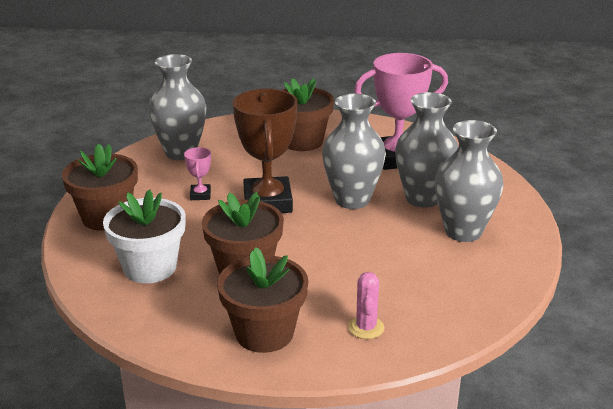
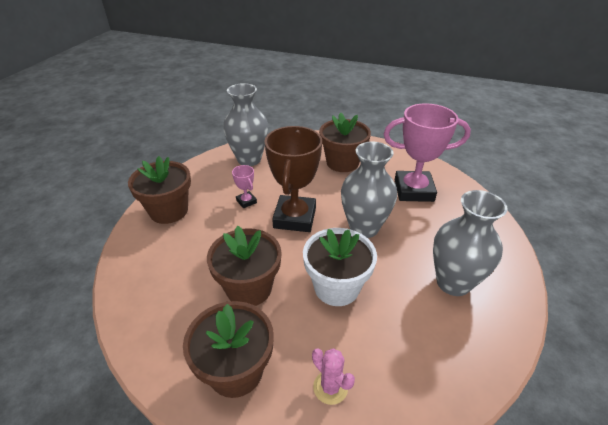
camera: 15 degrees right, 10 degrees up
white flower pot [103,189,186,284] -> white flower pot moved to [303,228,377,306]
pink trophy [184,147,211,200] -> pink trophy turned 45 degrees counterclockwise [232,165,257,208]
pink cactus [348,272,384,339] -> pink cactus turned 60 degrees counterclockwise [312,348,355,405]
grey vase [395,92,458,208] -> none

